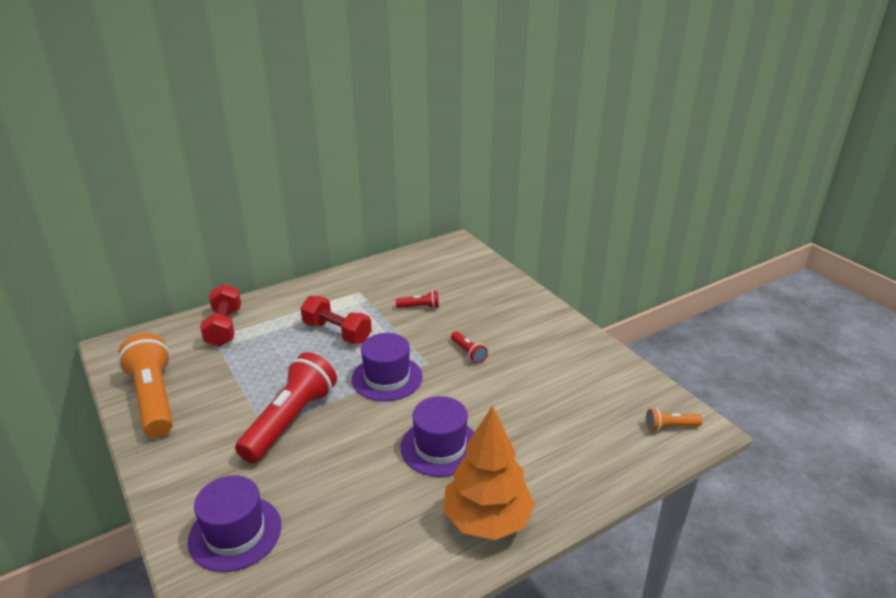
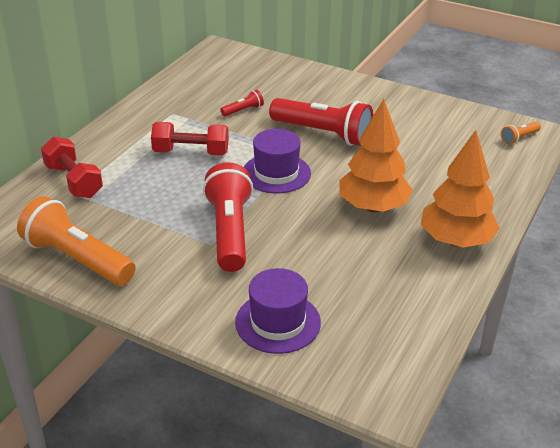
camera: 30 degrees left, 5 degrees up
purple hat [401,396,475,477] -> orange tree [339,99,413,212]
red flashlight [451,331,488,364] -> red flashlight [269,98,373,146], size x2.29

